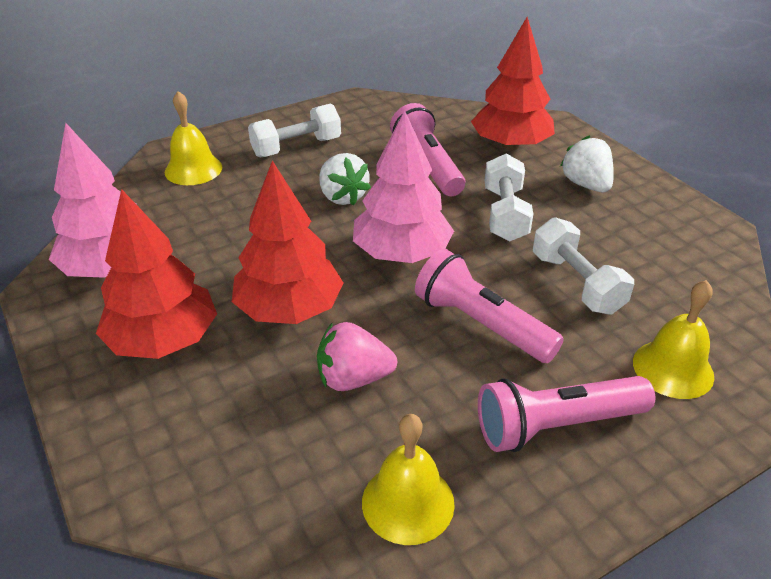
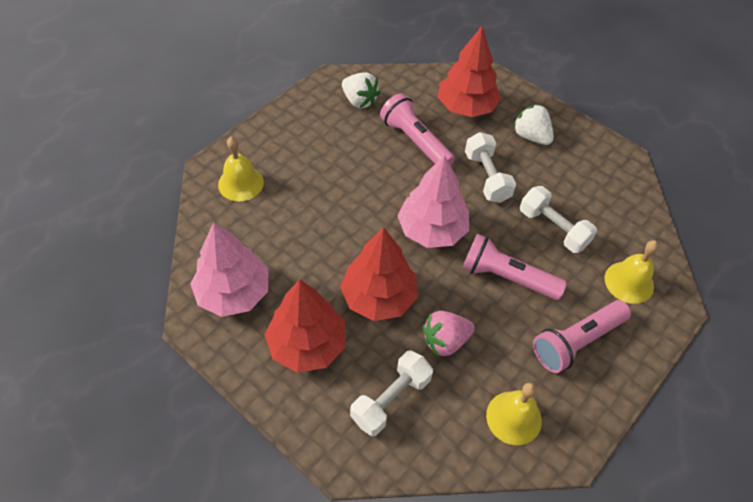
camera: 20 degrees left, 15 degrees up
white dumbbell [248,104,341,157] -> white dumbbell moved to [350,350,433,436]
white strawberry [319,153,371,206] -> white strawberry moved to [342,73,380,108]

